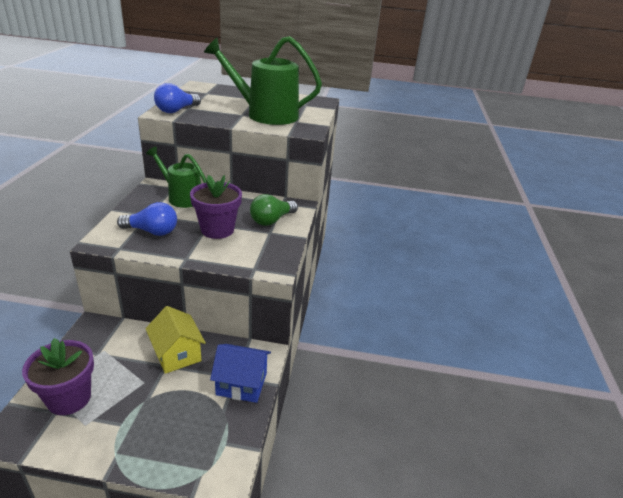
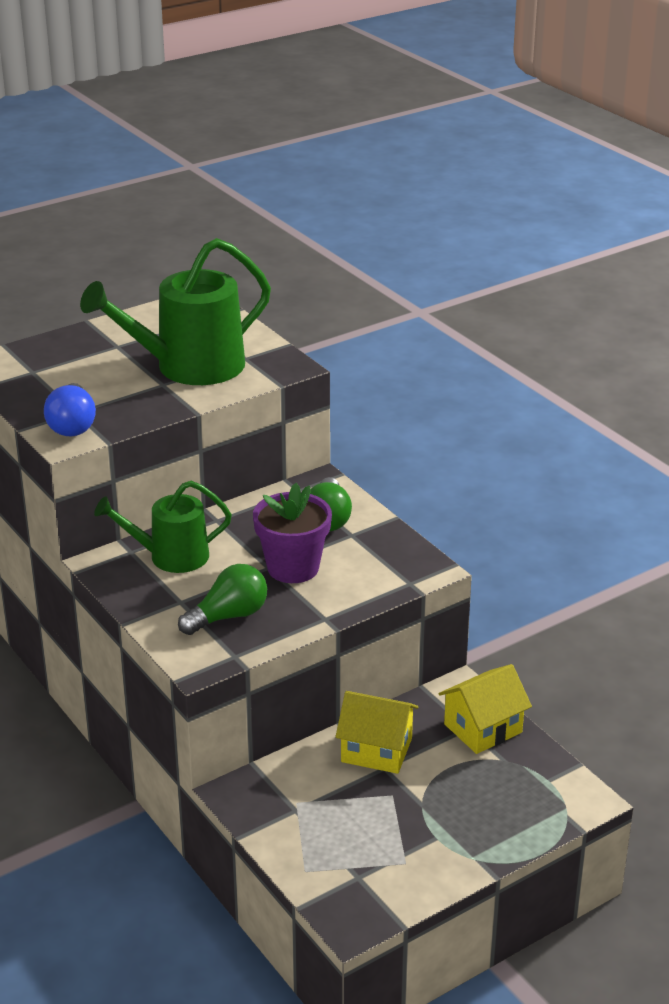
camera: 40 degrees left, 0 degrees up
purple flower pot [22,338,94,415] -> none
blue light bulb [117,202,177,236] -> green light bulb [178,564,267,635]
blue house [210,344,271,403] -> yellow house [439,664,532,754]

